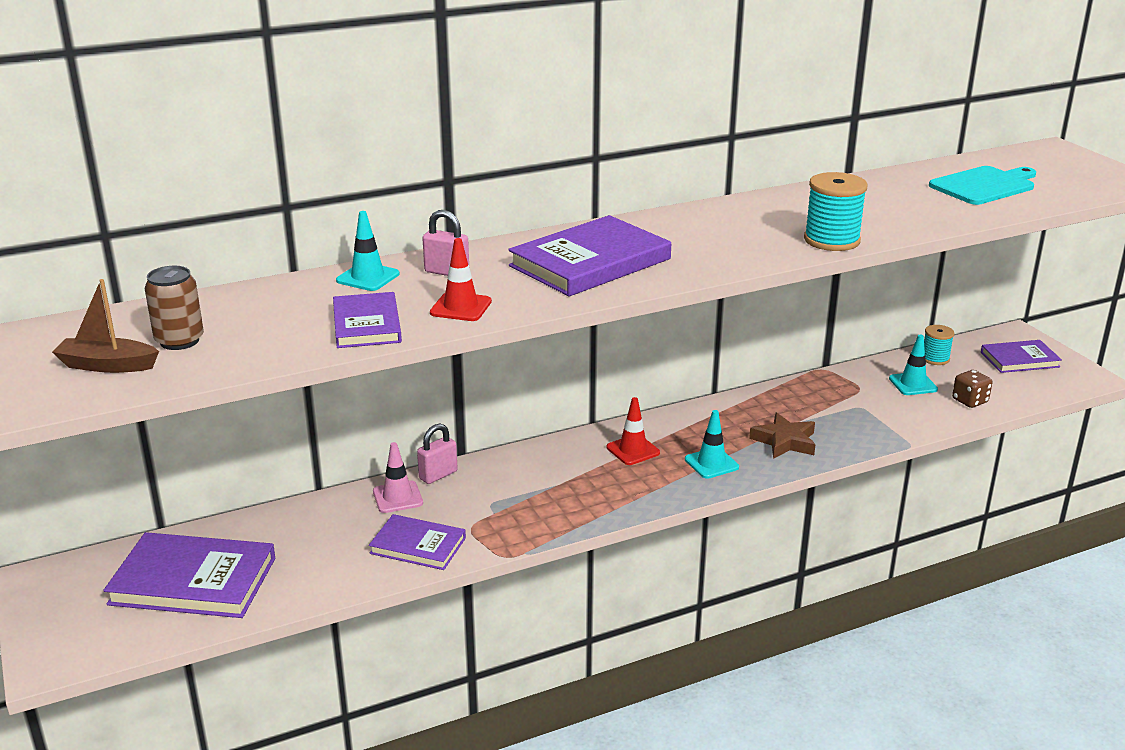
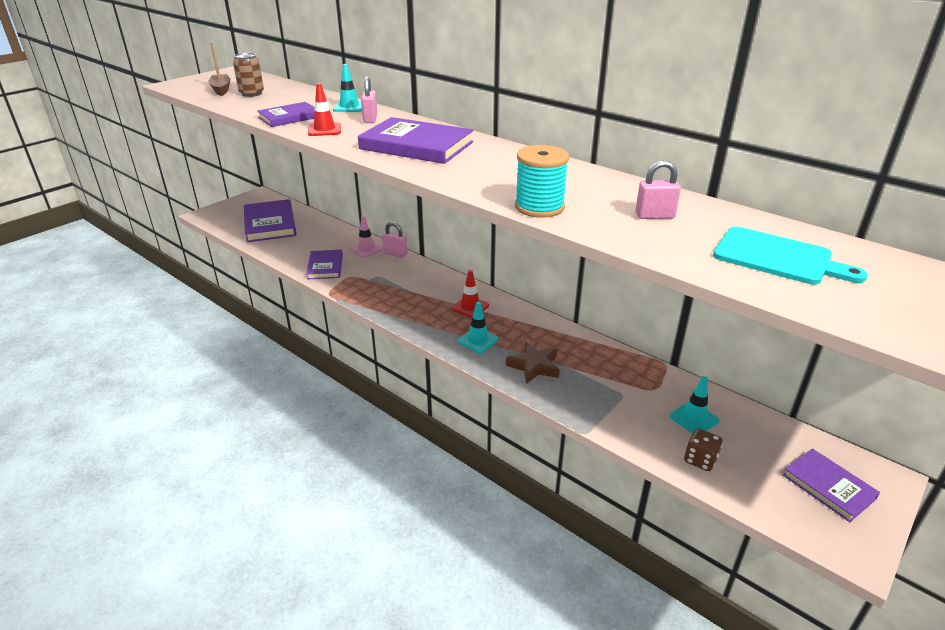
camera: 65 degrees right, 5 degrees up
turquoise spool [924,325,955,365] -> none
none -> pink padlock [635,160,681,219]

